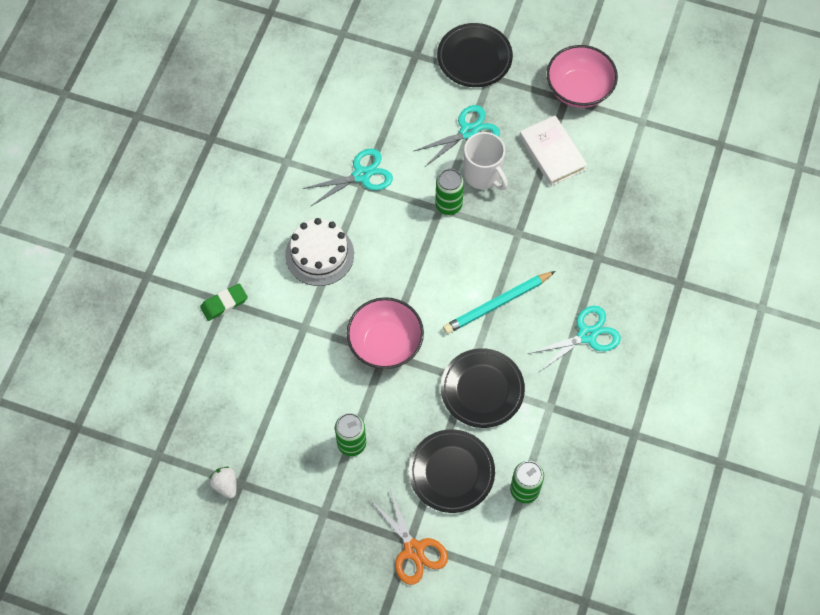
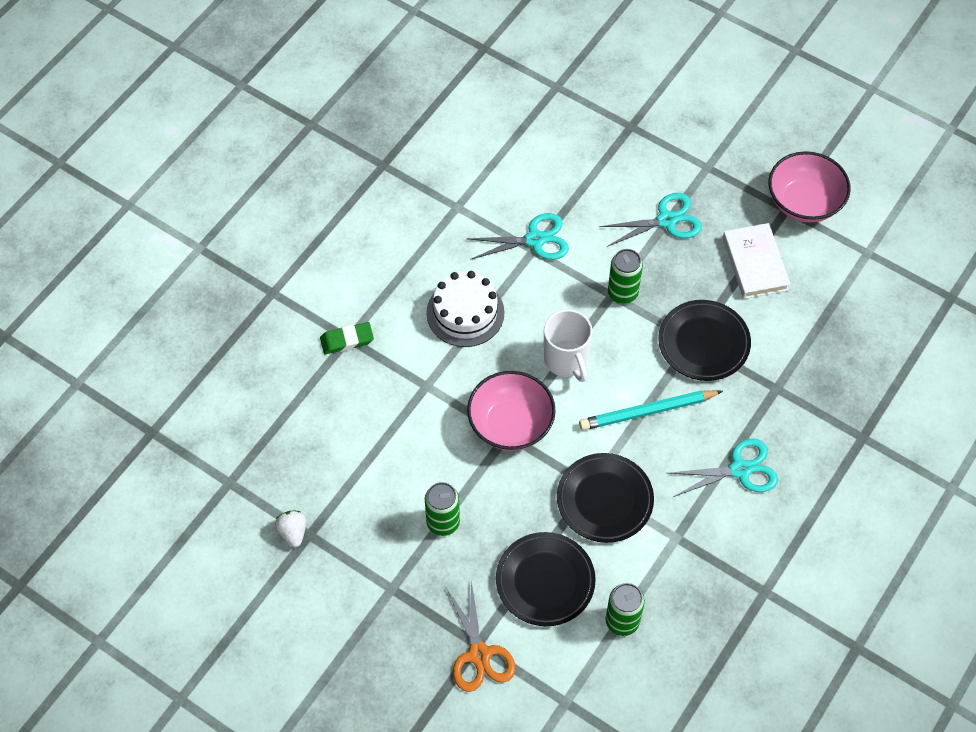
camera: 15 degrees right, 5 degrees down
black plate [437,23,513,87] -> black plate moved to [658,300,751,381]
white mug [464,132,508,190] -> white mug moved to [544,309,593,382]

